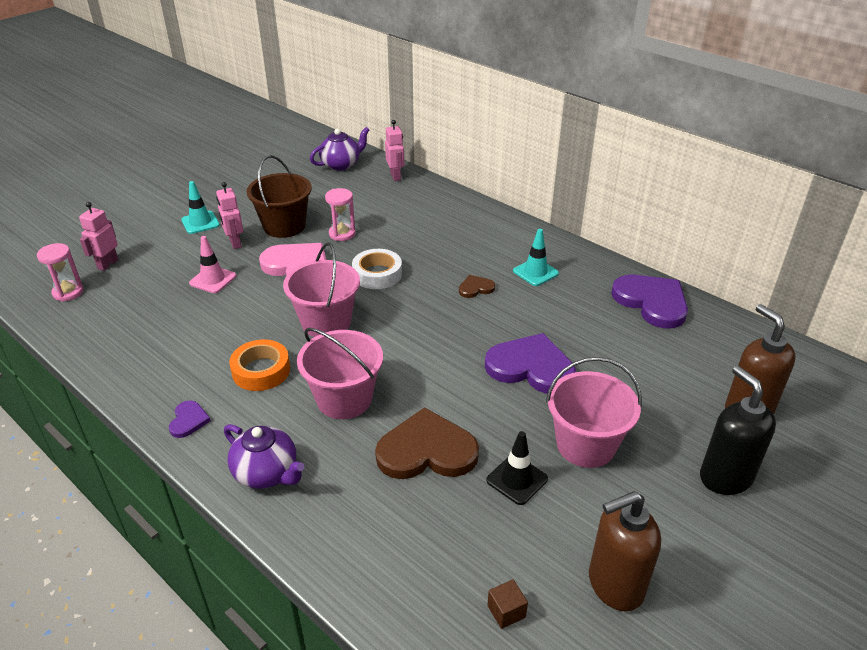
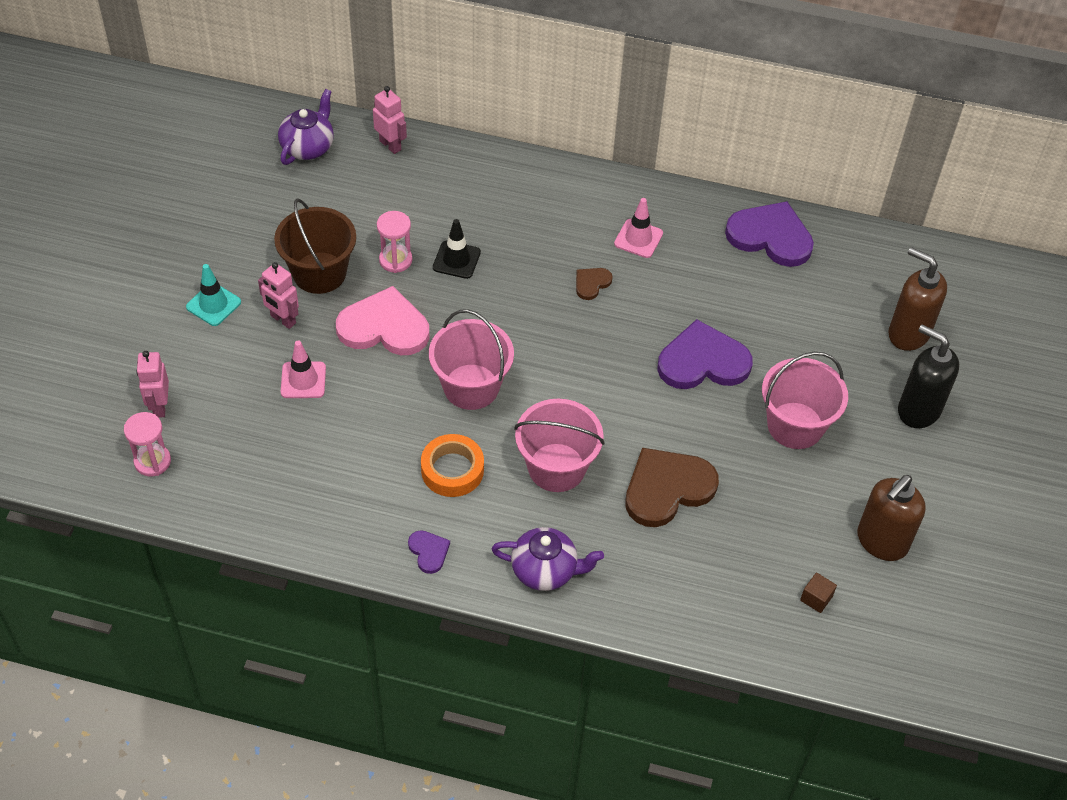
camera: 30 degrees left, 15 degrees up
white tape [352,249,402,289] -> none
black traffic cone [486,431,548,505] -> black traffic cone moved to [433,219,481,279]
turquoise traffic cone [513,229,559,286] -> pink traffic cone [614,198,663,258]

